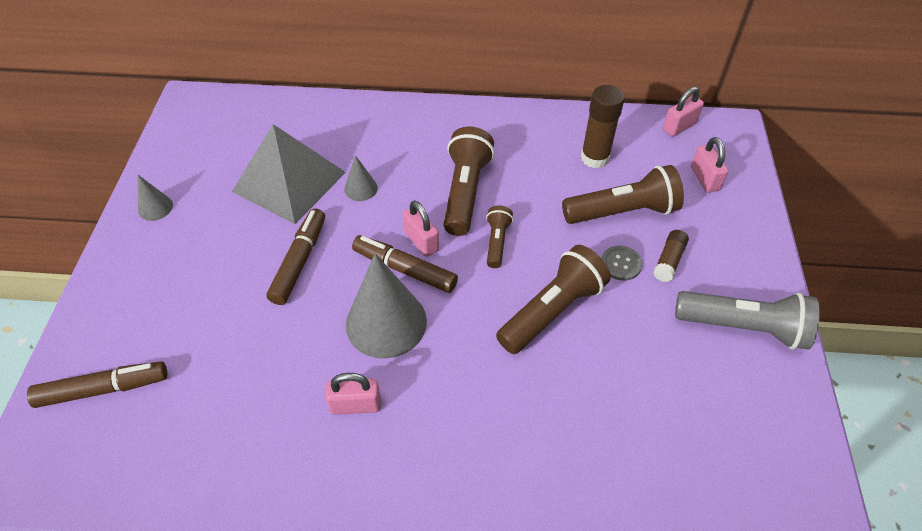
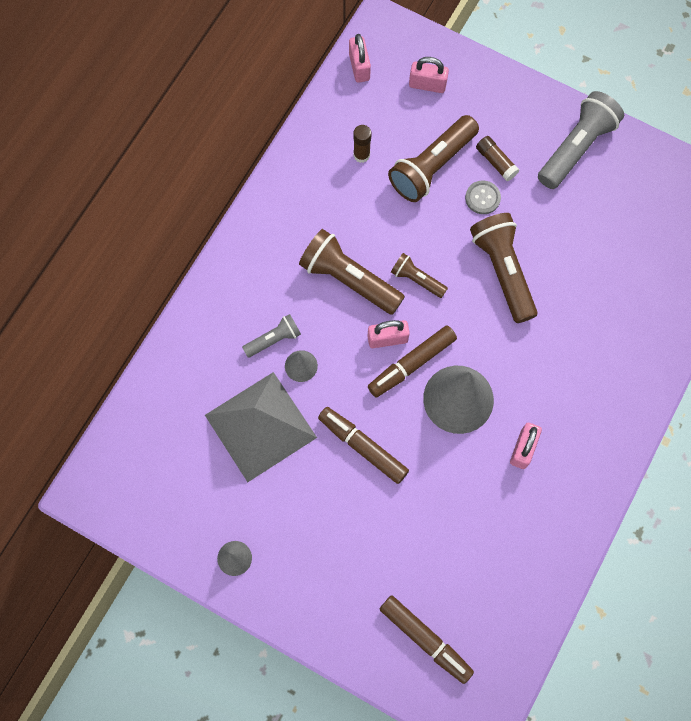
camera: 65 degrees left, 20 degrees up
brown marker [27,361,167,408] -> brown marker turned 120 degrees clockwise [379,595,474,684]
brown flashlight [562,165,684,224] -> brown flashlight turned 150 degrees counterclockwise [388,115,479,202]
brown glue stick [581,85,625,168] -> brown glue stick [353,125,372,163], size x0.60
none -> grey flashlight [242,314,301,358]

